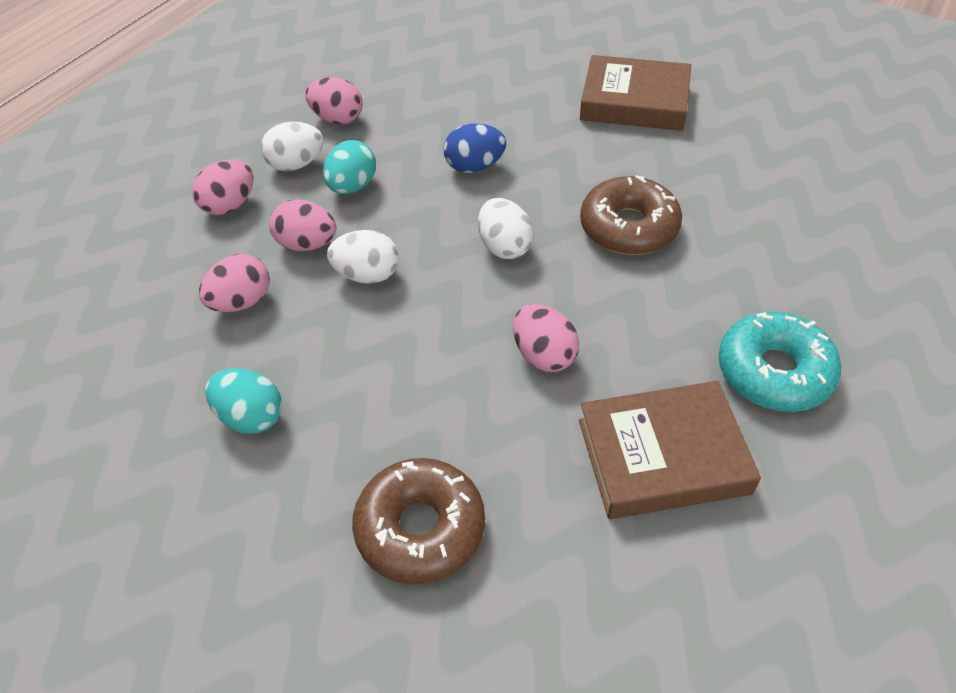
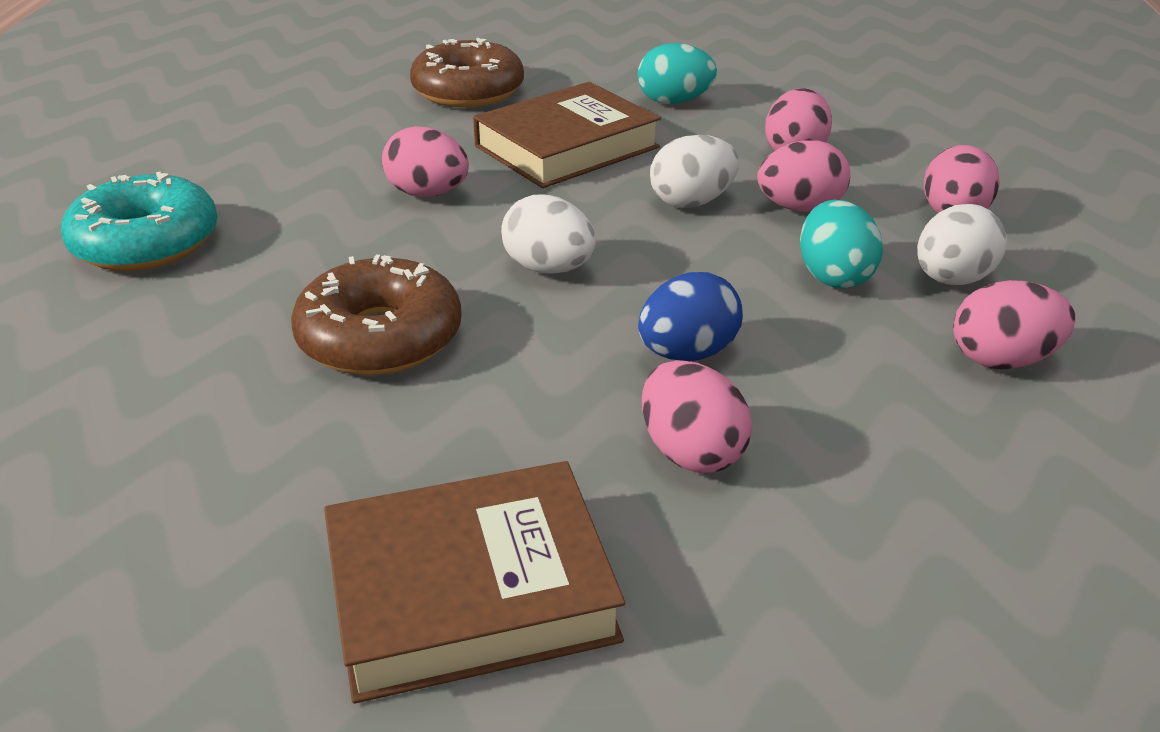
camera: 150 degrees right, 15 degrees down
brown book [579,381,761,519] -> brown book moved to [473,82,661,188]
none -> pink egg [642,360,752,473]

